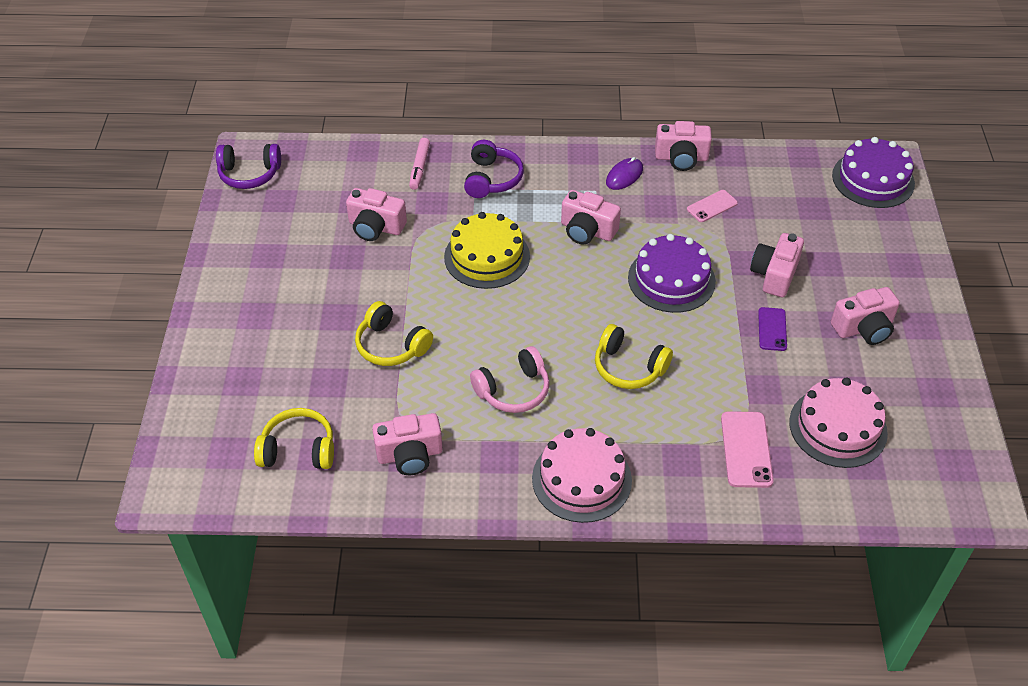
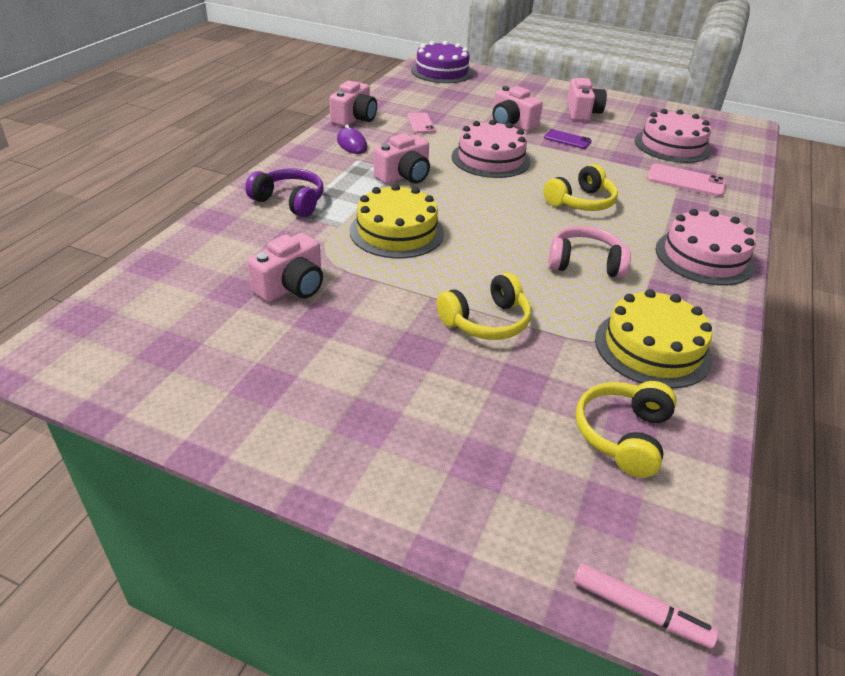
camera: 70 degrees left, 10 degrees down
purple headphones [216,144,281,189] -> none
pink camera [372,413,443,475] -> yellow cake [595,289,712,389]
pink marker [409,138,430,190] -> pink marker moved to [573,563,719,649]
pink headphones [470,346,550,413] -> pink headphones turned 75 degrees counterclockwise [548,226,631,278]
purple cake [628,234,716,313] -> pink cake [452,120,531,178]

